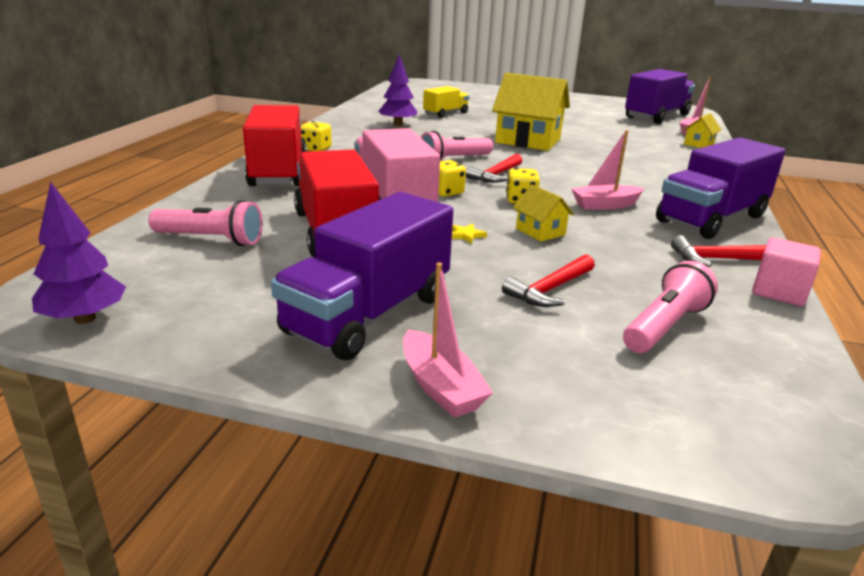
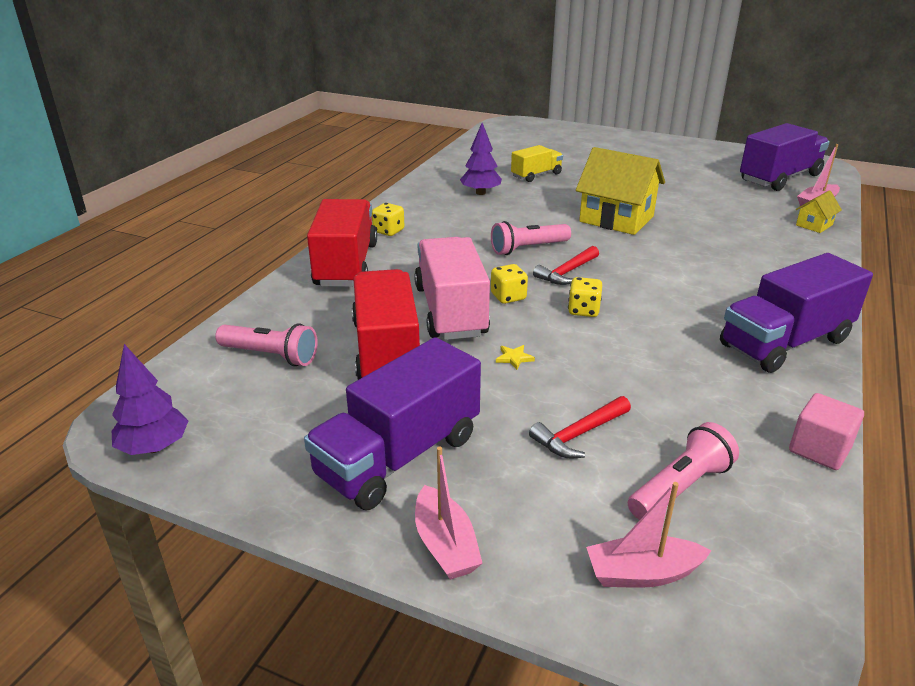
camera: 10 degrees right, 5 degrees up
yellow house [513,184,574,242] -> none
pink boat [571,130,645,210] -> pink boat moved to [586,482,711,588]
red hammer [671,235,766,267] -> none

